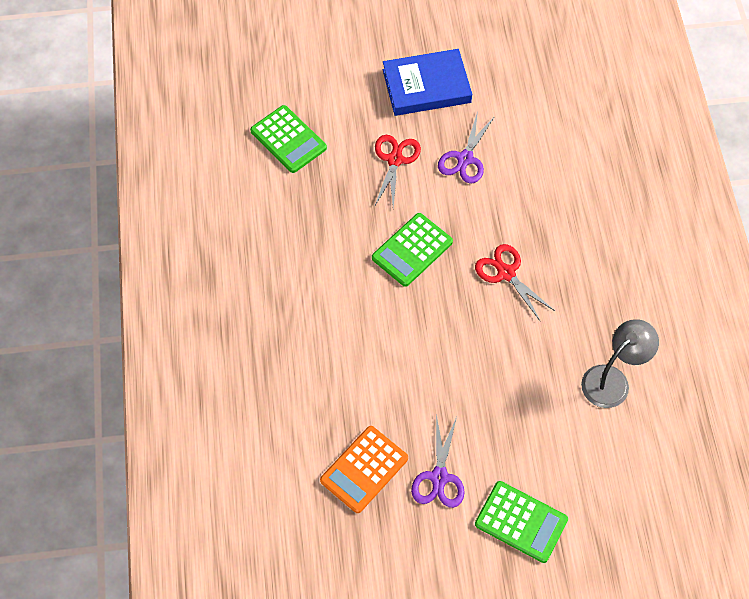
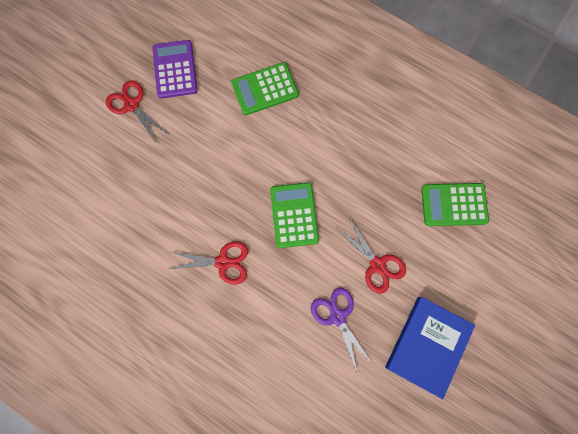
camera: 130 degrees right, 15 degrees up
orange calculator [320,426,408,513] -> purple calculator [152,40,198,99]
purple scissors [411,414,465,508] -> red scissors [106,80,170,143]
green calculator [475,481,568,563] -> green calculator moved to [231,62,299,115]
grey lamp [581,319,659,408] -> none

